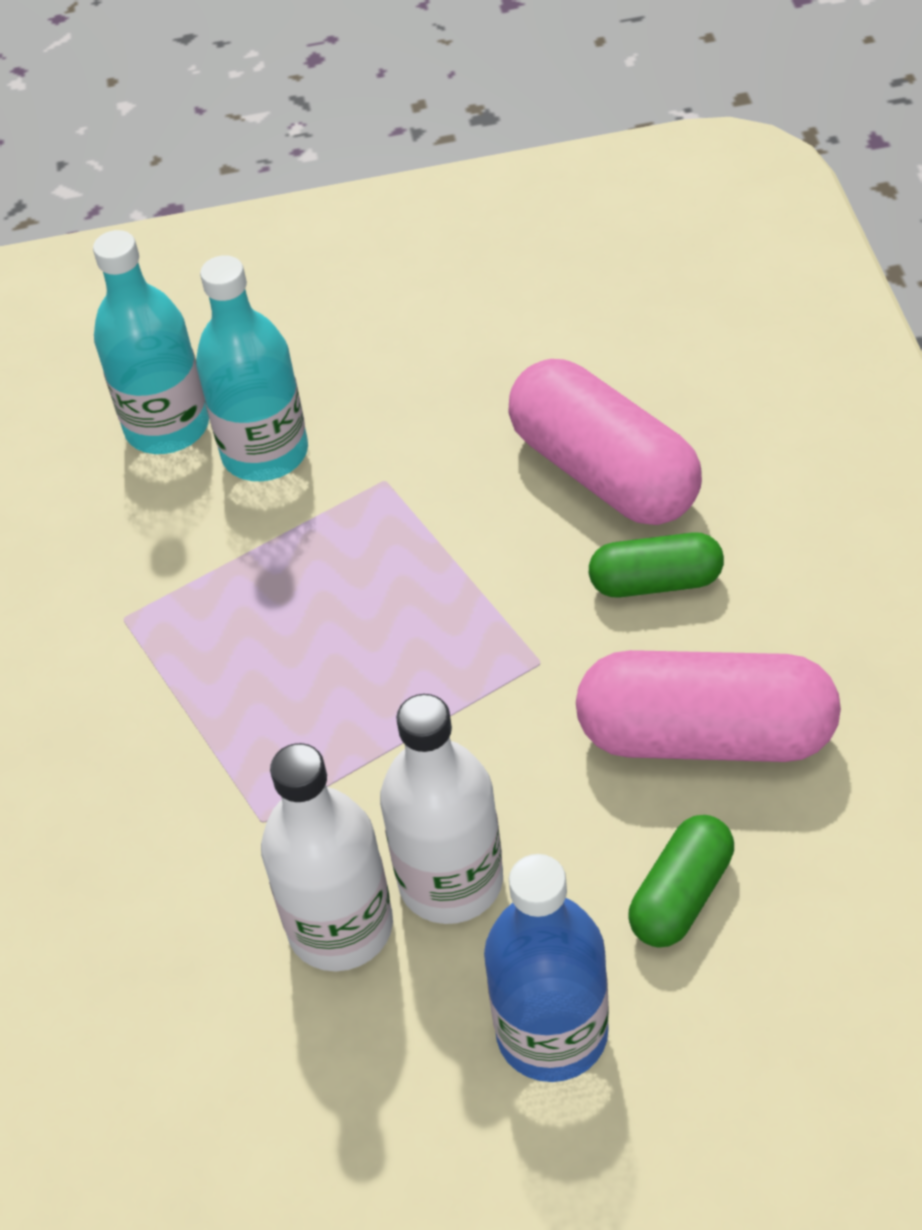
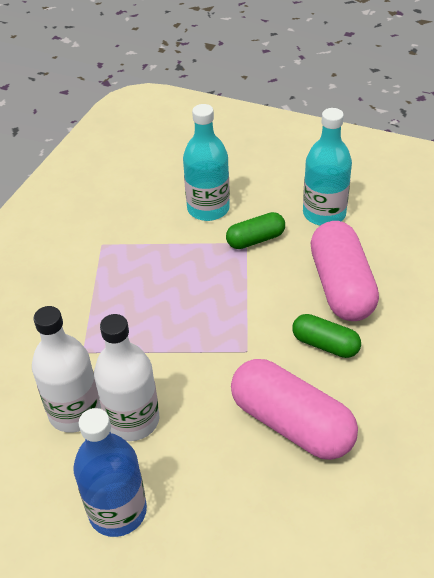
camera: 30 degrees right, 5 degrees down
turquoise bottle [93,230,209,454] -> turquoise bottle moved to [303,108,352,226]
green capsule [628,815,734,947] -> green capsule moved to [226,212,285,249]

